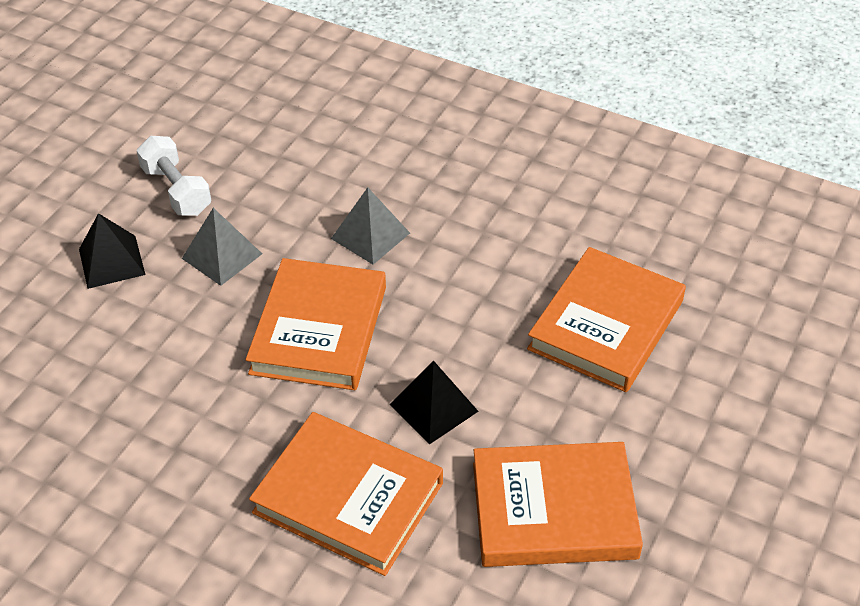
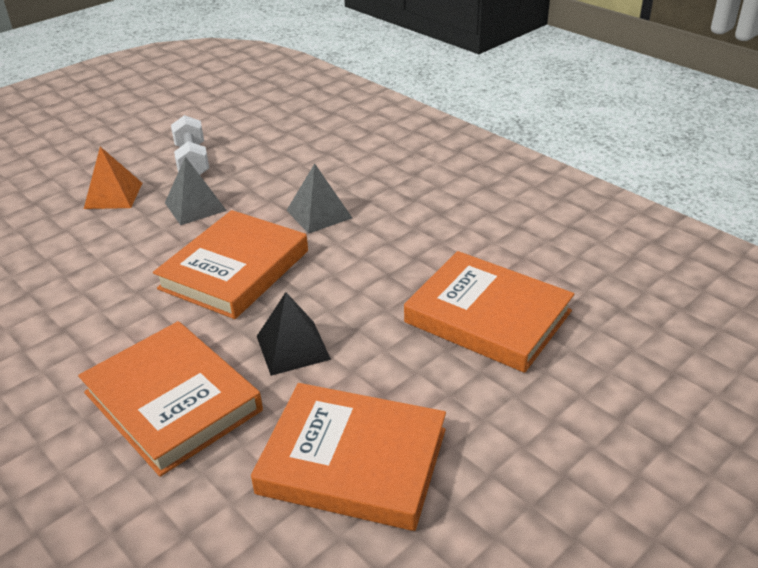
camera: 20 degrees right, 10 degrees down
black pyramid [79,213,146,289] -> orange pyramid [84,147,142,209]
orange book [527,247,686,392] -> orange book turned 75 degrees clockwise [404,251,574,373]

